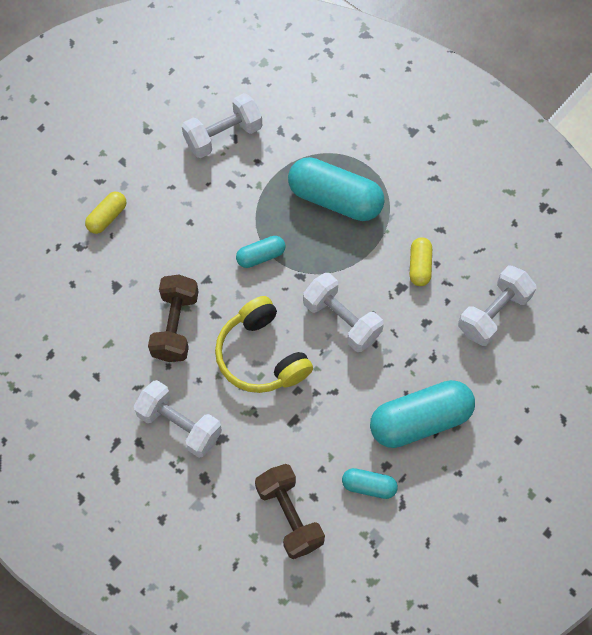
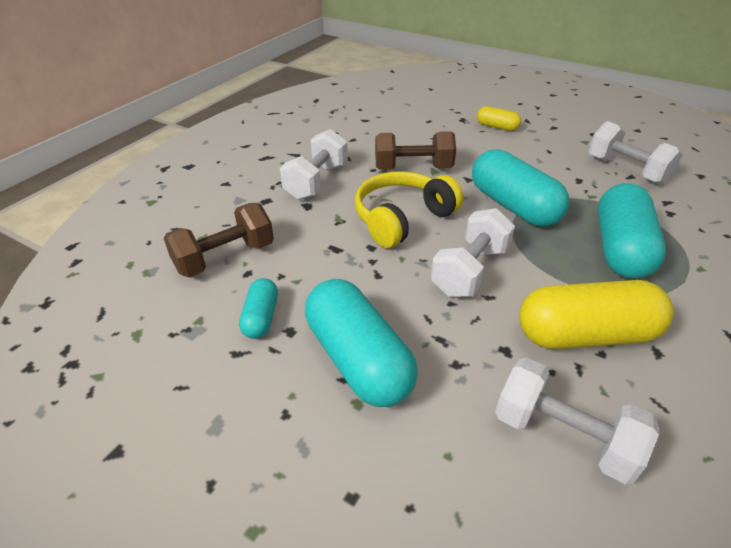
camera: 80 degrees right, 25 degrees down
turquoise capsule [236,236,286,268] -> turquoise capsule [472,149,570,227], size x1.98
yellow capsule [410,237,432,286] -> yellow capsule [519,280,674,349], size x1.98

